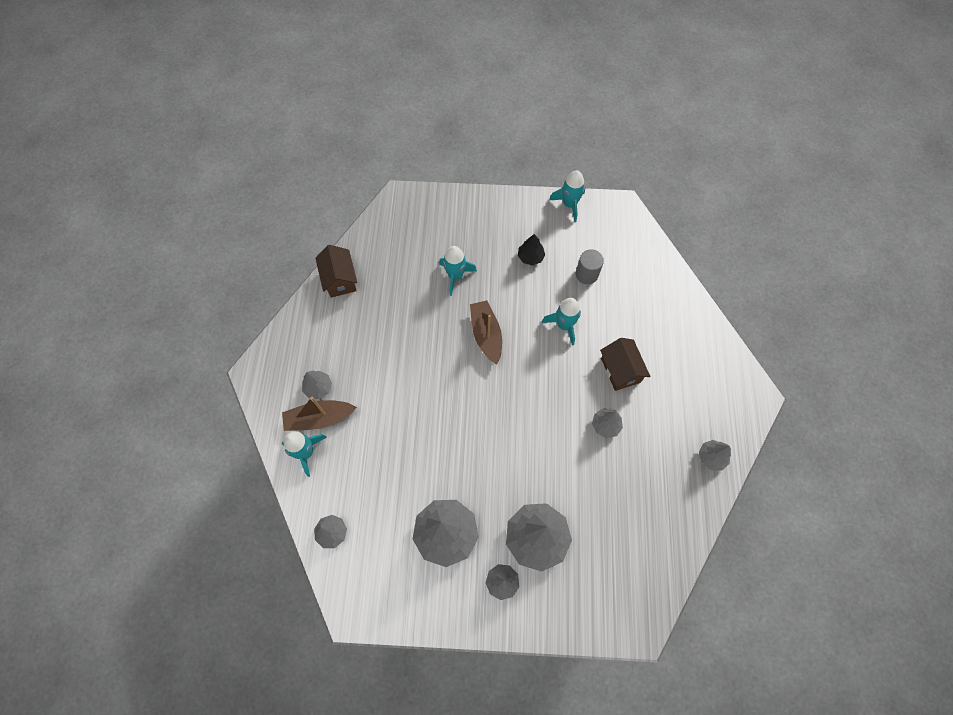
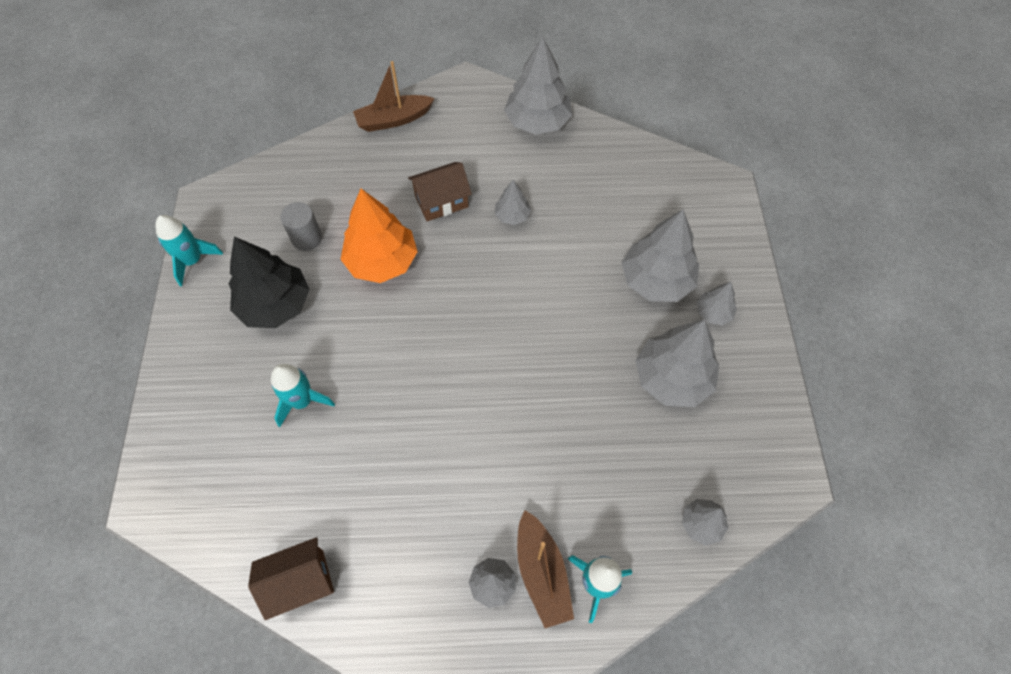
camera: 95 degrees left, 5 degrees down
brown boat [470,300,502,365] -> brown boat moved to [353,61,435,132]
black tree [518,234,545,266] -> black tree [229,237,310,328], size x1.98
turquoise rocket [542,298,581,346] -> orange tree [340,189,418,283]
grey tree [699,440,731,471] -> grey tree [504,37,572,135], size x1.98

